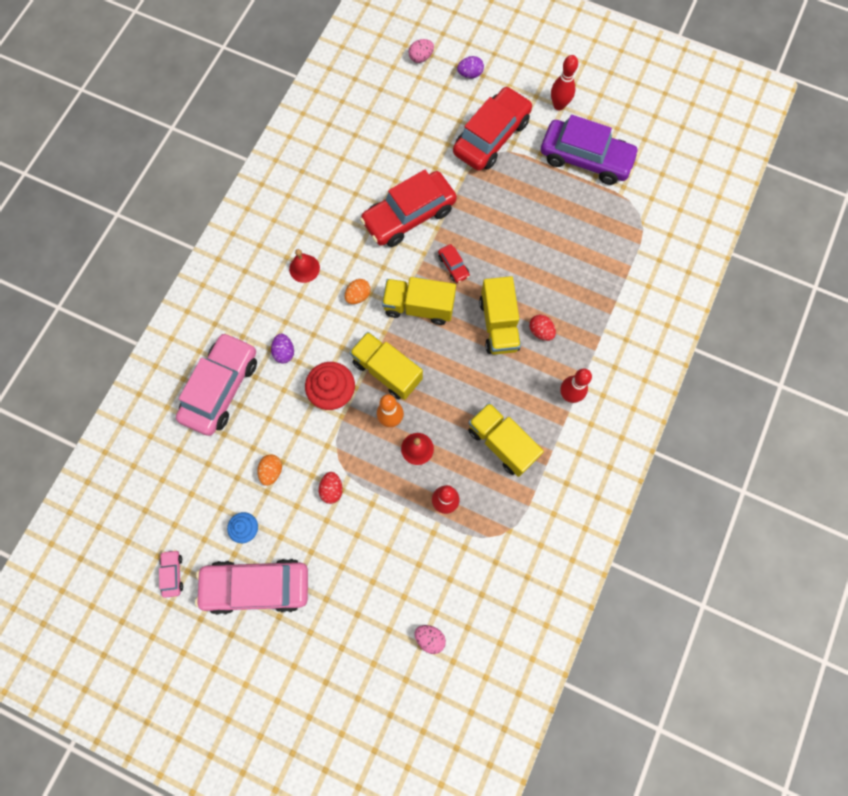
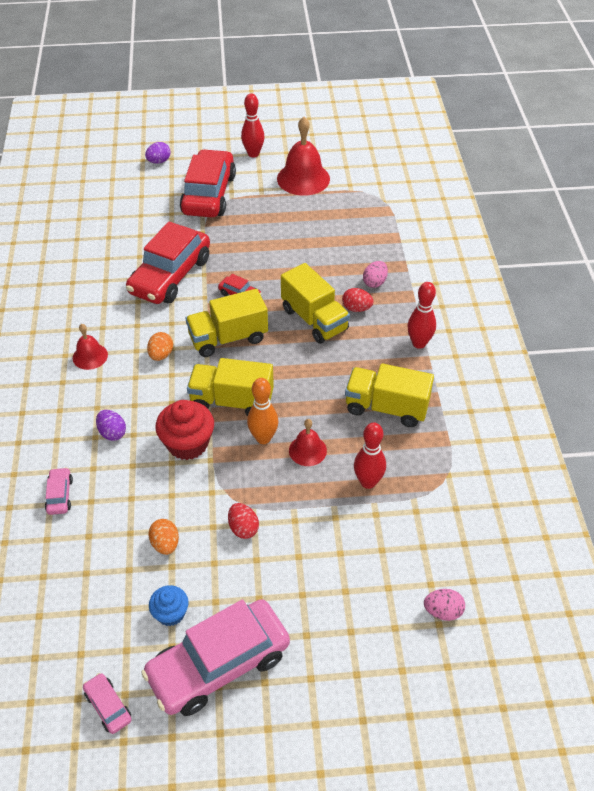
camera: 30 degrees left, 25 degrees down
pink car [176,332,257,436] -> pink car [45,467,73,515], size x0.42
pink egg [409,39,434,63] -> pink egg moved to [363,261,388,288]
purple car [541,115,640,185] -> red bell [277,117,330,196]

